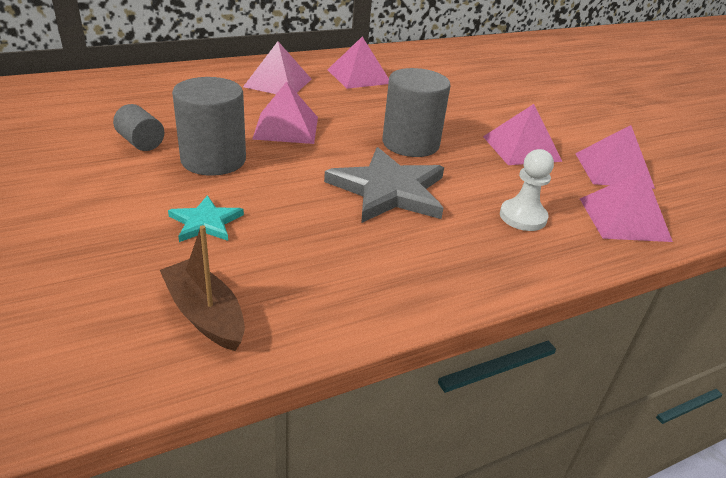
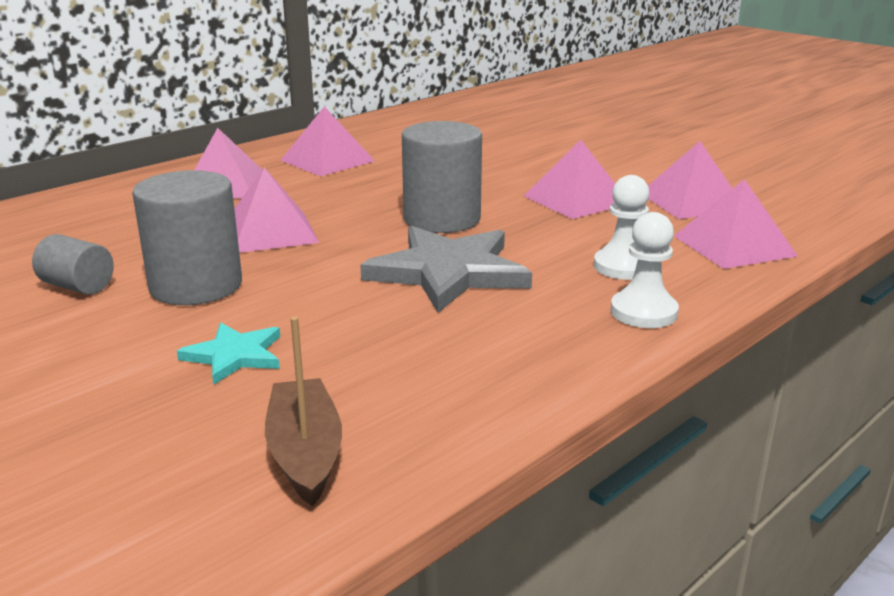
camera: 15 degrees left, 10 degrees down
brown boat [160,225,245,351] -> brown boat turned 45 degrees clockwise [265,316,342,507]
none -> white pawn [611,212,679,328]

